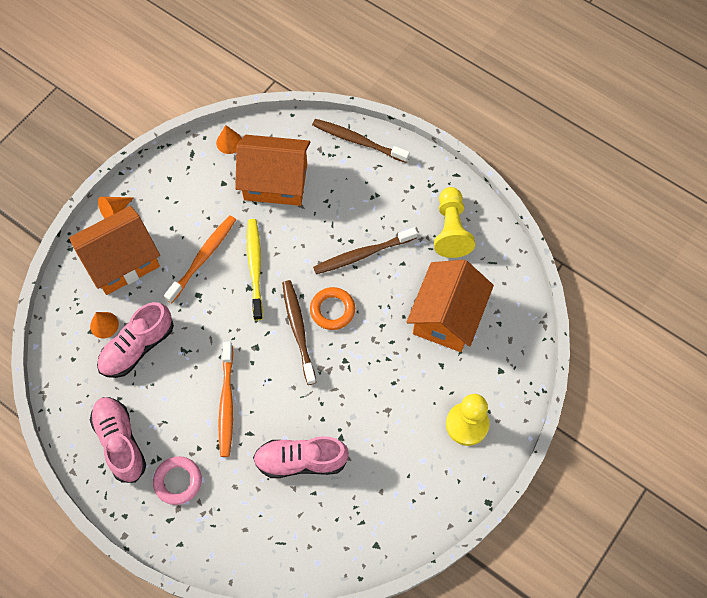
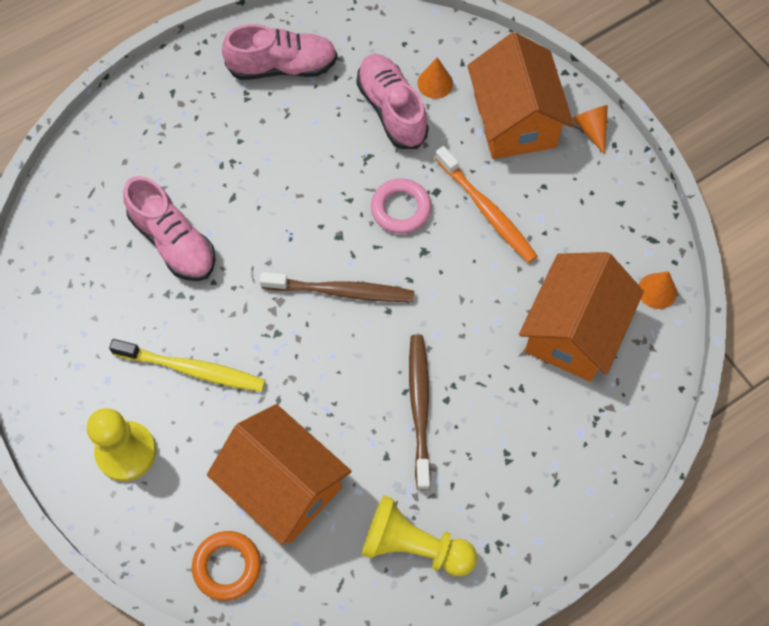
camera: 110 degrees right, 0 degrees up
pink ring [153,456,202,505] -> pink ring moved to [371,178,431,234]
orange toothbrush [219,342,233,457] -> none
yellow toothbrush [247,219,263,320] -> yellow toothbrush moved to [109,339,265,392]
pink shoe [253,436,349,478] -> pink shoe turned 120 degrees clockwise [123,176,216,281]
orange ring [310,287,355,330] -> orange ring moved to [192,531,261,601]
brown toothbrush [312,119,410,163] -> none

